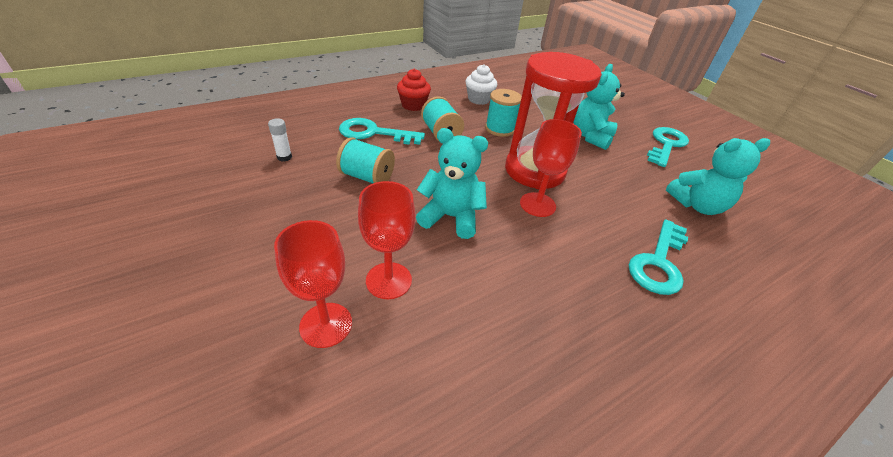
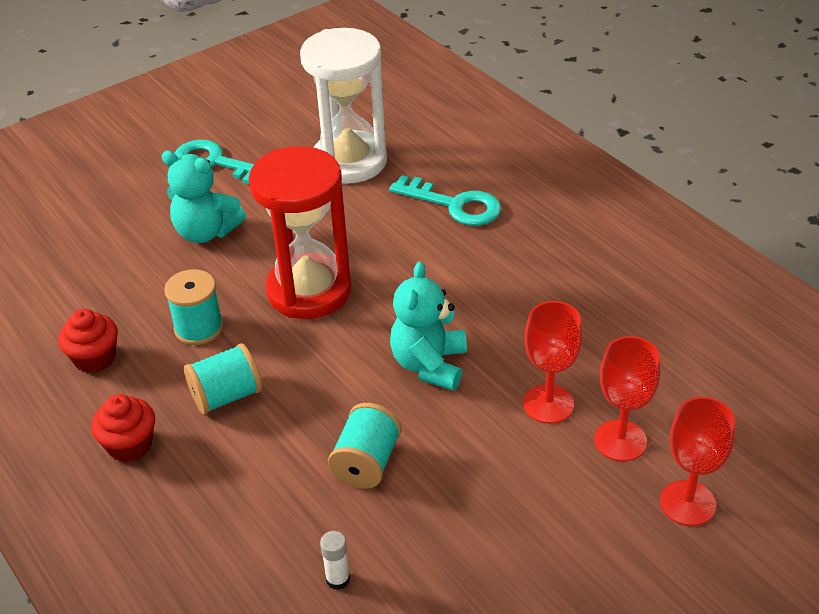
camera: 90 degrees left, 0 degrees up
turquoise key [339,118,425,145] -> none
white cupcake [466,64,497,105] -> red cupcake [58,309,118,373]
red goblet [520,119,582,217] -> red goblet moved to [660,397,735,526]
turquoise teddy bear [666,138,770,215] -> white hourglass [300,28,387,184]

